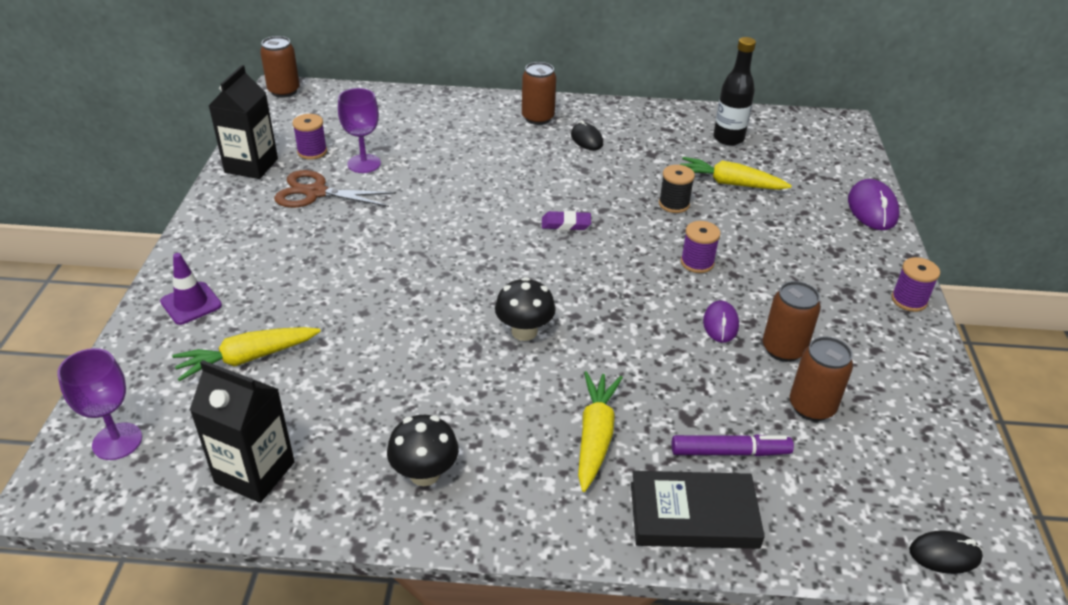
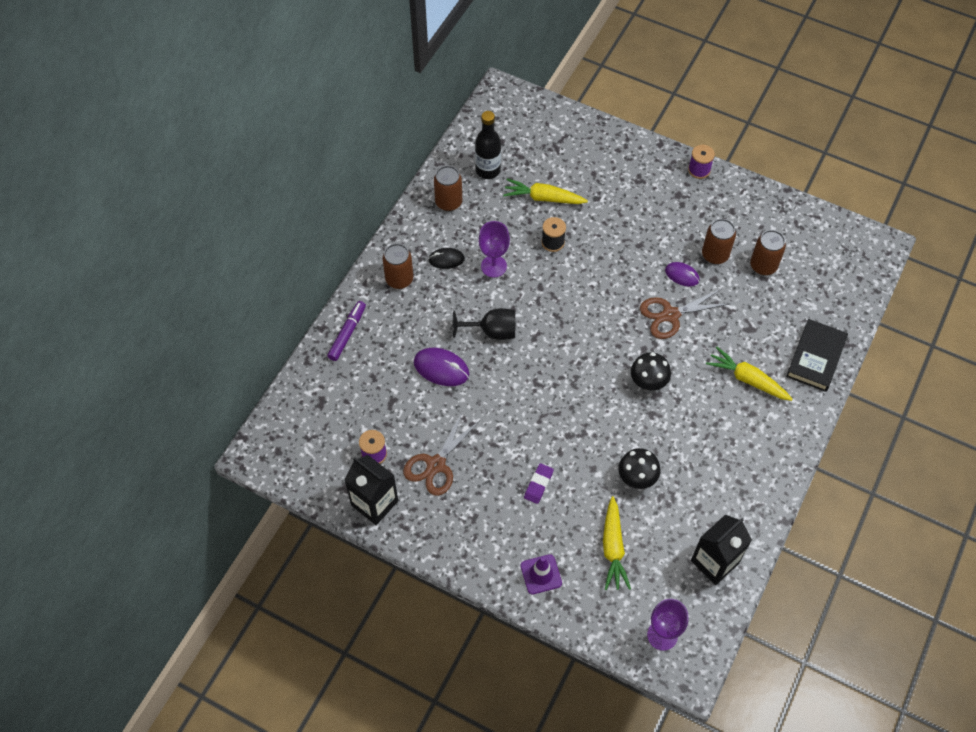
camera: 65 degrees left, 20 degrees up
brown can [260,36,300,98] -> brown can moved to [434,166,462,211]
purple goblet [338,88,381,173] -> purple goblet moved to [479,221,510,277]
black mushroom [387,415,459,486] -> black mushroom moved to [618,448,661,489]
purple eraser [542,211,591,230] -> purple eraser moved to [524,463,554,504]
purple marker [671,434,794,456] -> purple marker moved to [327,301,366,361]
yellow carrot [680,157,792,190] -> yellow carrot turned 60 degrees clockwise [503,179,588,204]
purple spool [681,221,720,273] -> none
purple mouse [848,179,900,230] -> purple mouse moved to [414,348,469,386]
black mouse [909,530,983,574] -> none
none -> black goblet [453,308,515,340]
none -> brown scissors [640,289,731,339]

